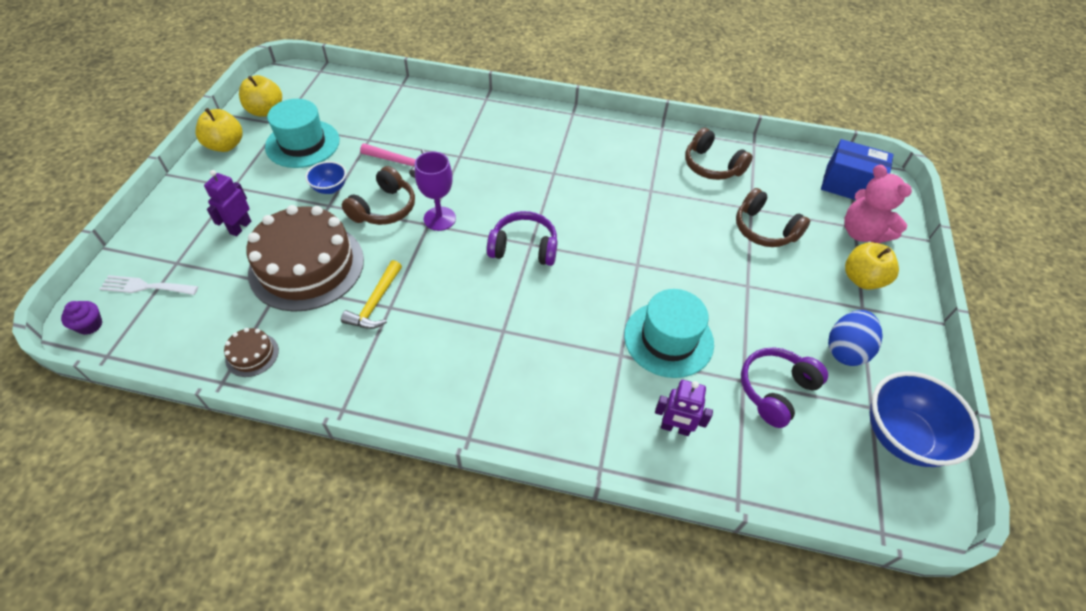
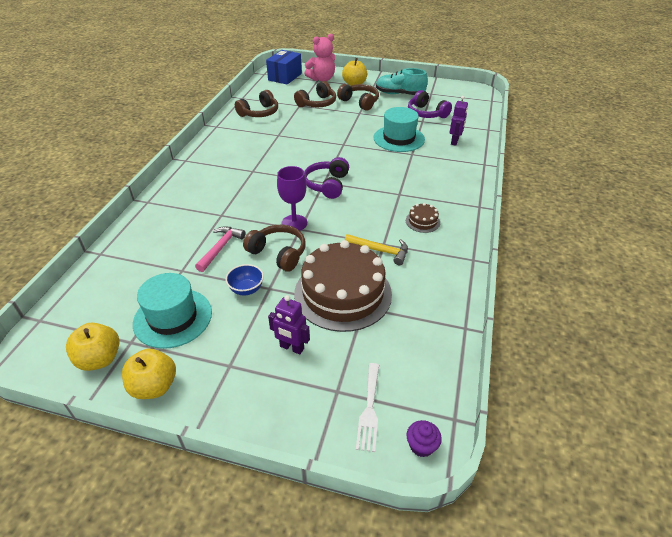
camera: 85 degrees left, 10 degrees down
brown cake [224,328,279,377] -> brown cake moved to [406,203,440,233]
blue egg [828,310,883,366] -> turquoise shoe [376,68,428,95]
blue bowl [870,371,980,467] -> none
none -> brown headphones [337,84,379,111]

